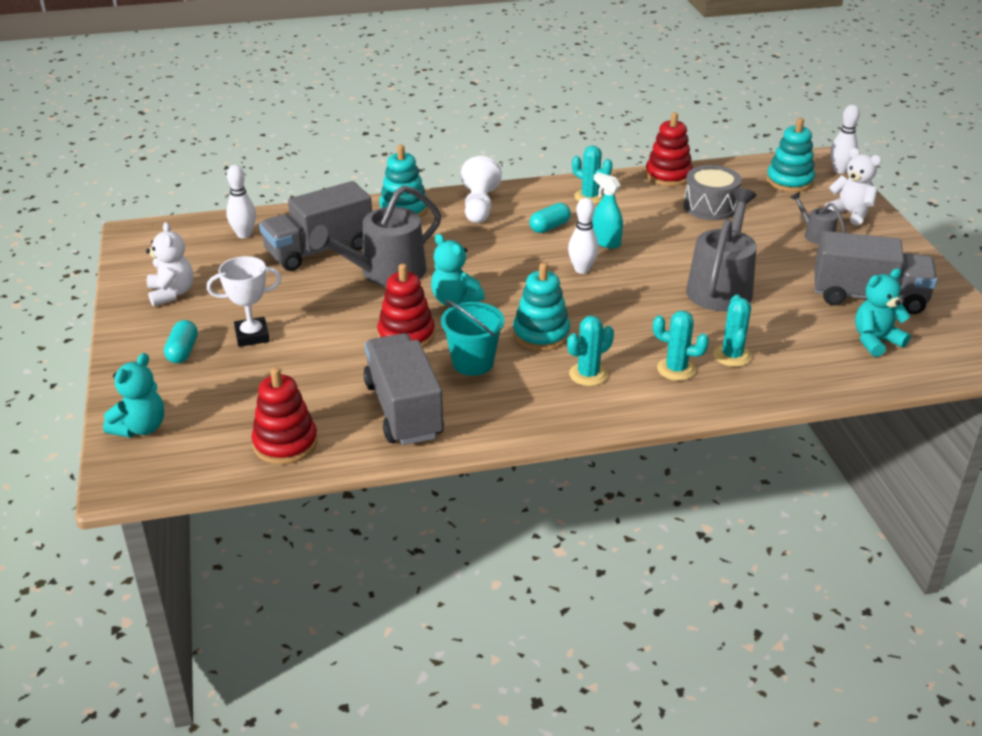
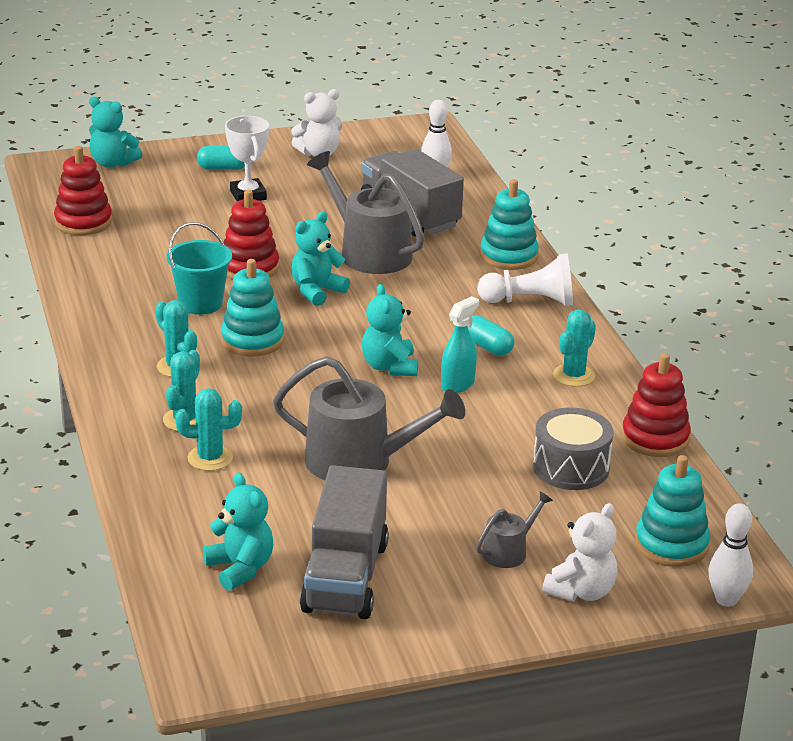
camera: 85 degrees right, 5 degrees down
grey truck [363,333,444,445] -> none
white bowling pin [568,198,599,274] -> turquoise teddy bear [362,284,418,376]

